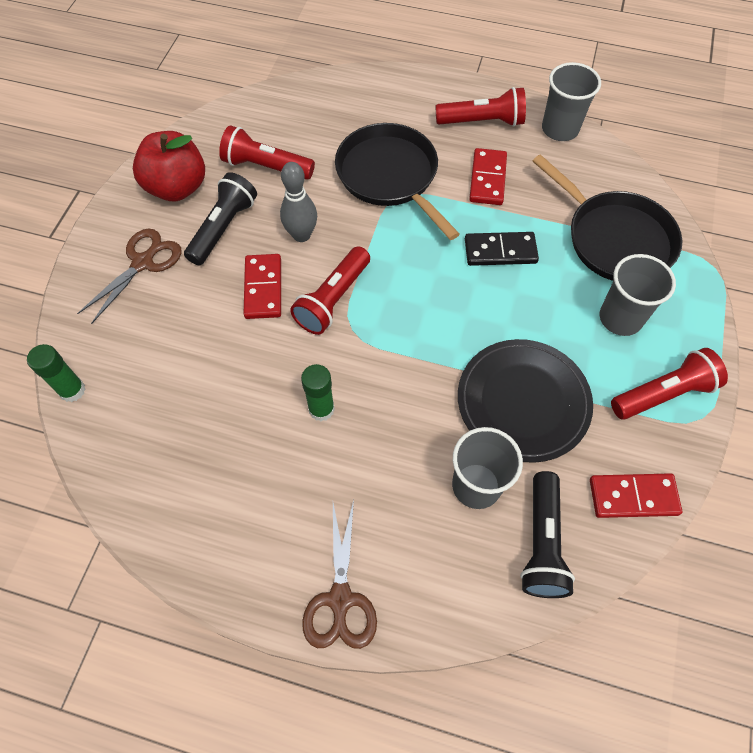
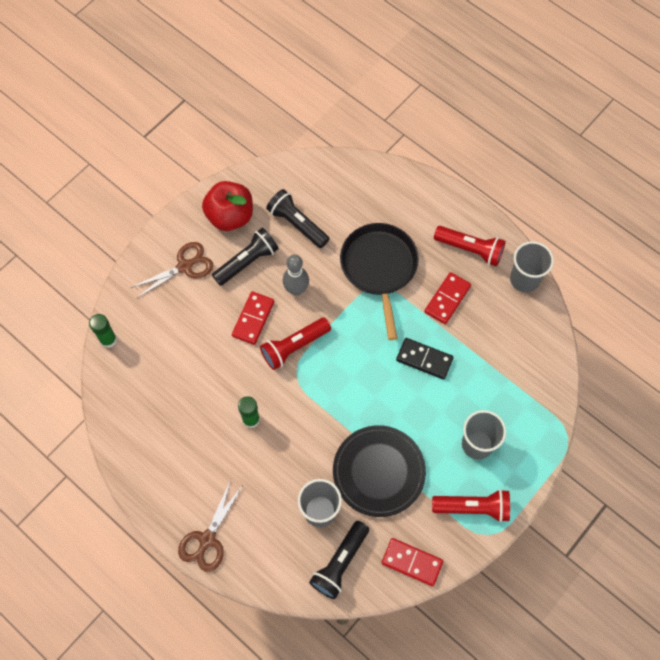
camera: 25 degrees right, 5 degrees up
red flashlight [219,125,315,180] -> black flashlight [266,189,330,248]
black pan [533,154,682,281] -> none

